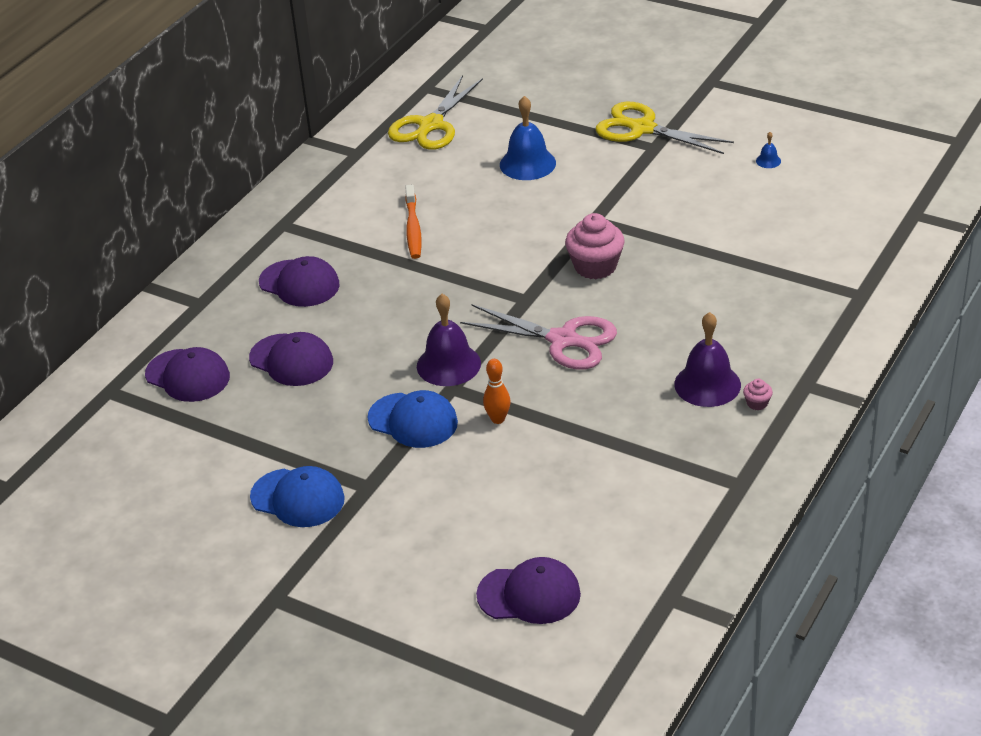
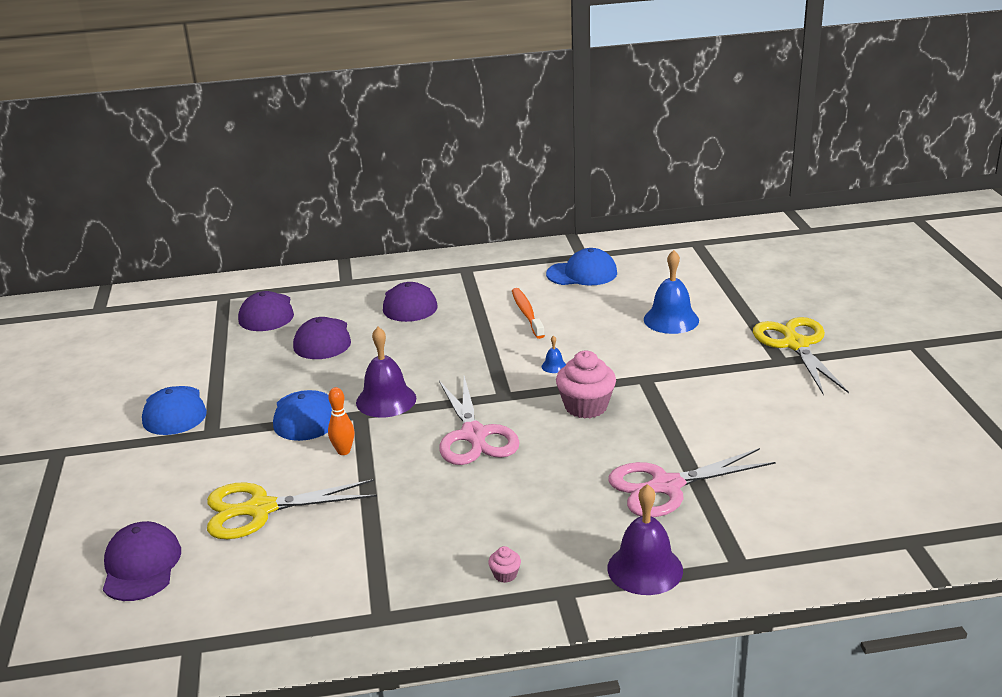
camera: 50 degrees right, 10 degrees down
yellow scissors [388,75,483,150] -> yellow scissors moved to [207,479,377,539]
orange toothbrush [405,185,422,259] -> orange toothbrush turned 120 degrees clockwise [512,288,545,339]
purple cap [476,557,581,624] -> purple cap turned 150 degrees counterclockwise [103,521,181,601]
purple bell [674,312,741,407] -> purple bell moved to [607,484,683,595]
blue bell [756,132,781,168] -> blue bell moved to [542,335,566,373]
none -> blue cap [546,248,617,285]
none -> pink scissors [609,448,775,517]

